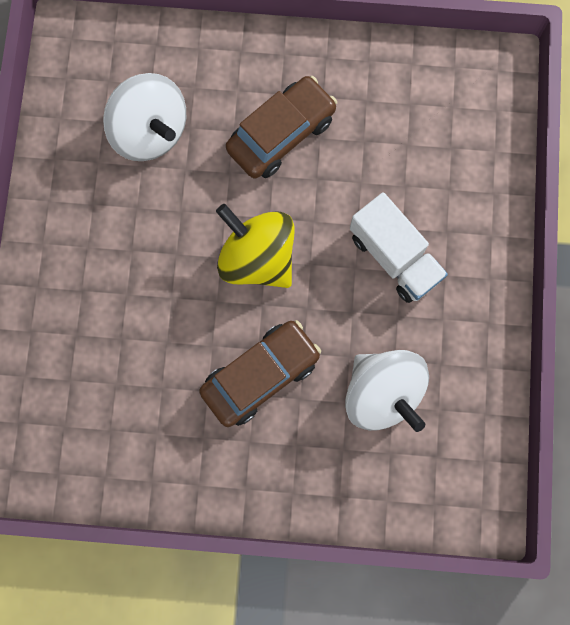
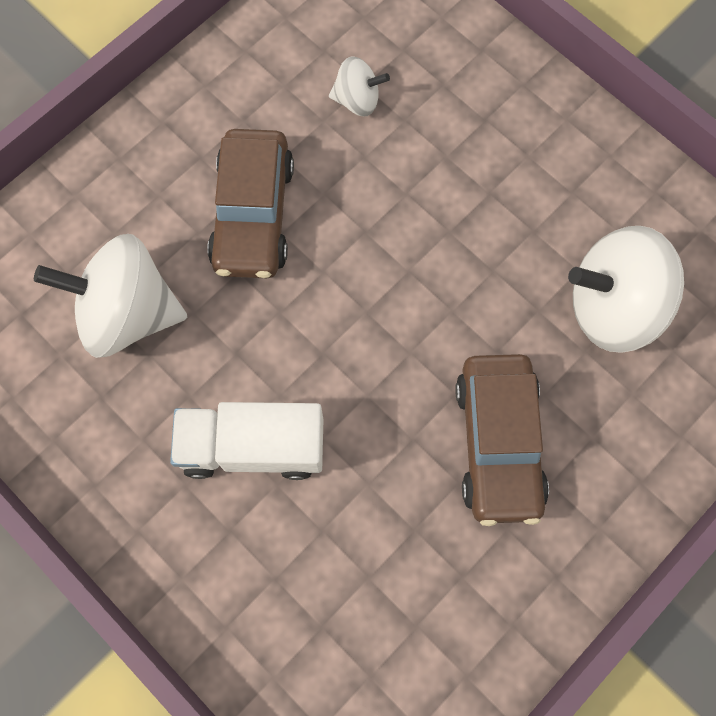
camera: 130 degrees right, 5 degrees down
yellow spinning top [216,204,295,288] -> none
none -> white spinning top [329,57,390,116]

